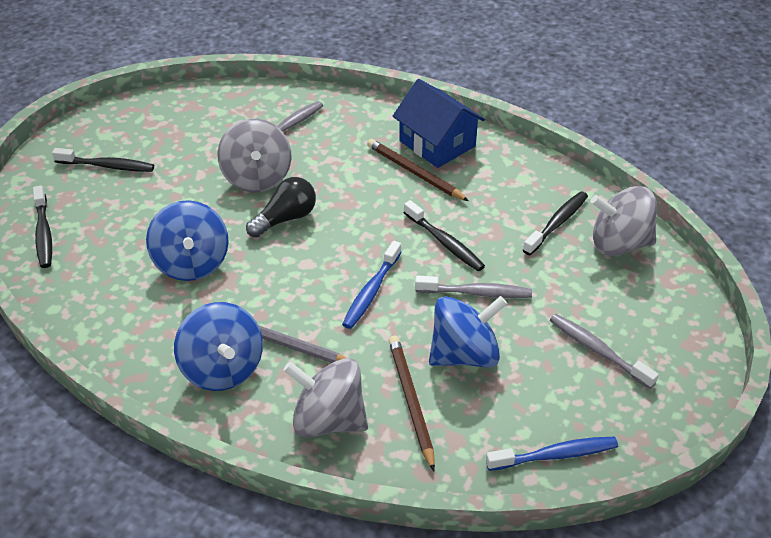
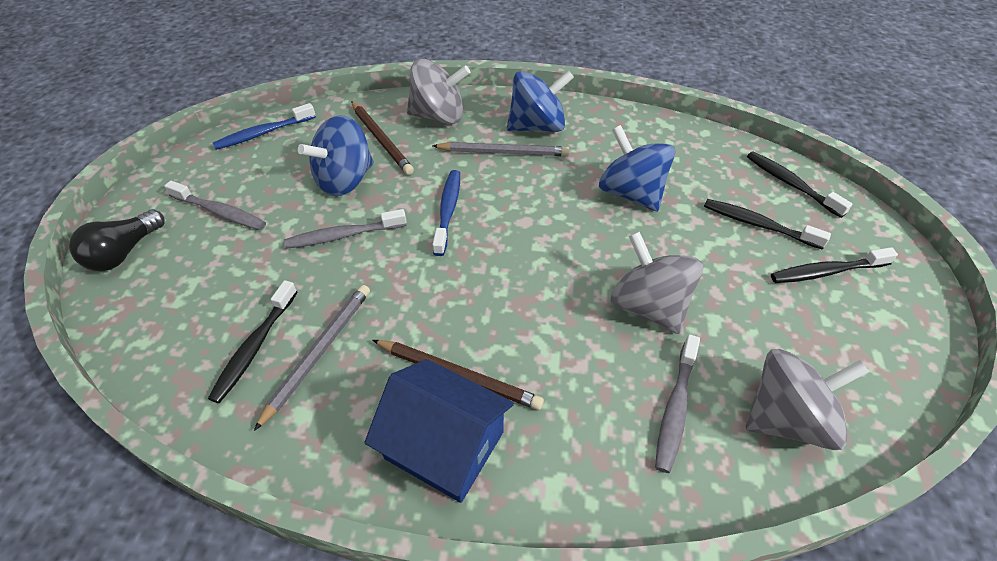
camera: 160 degrees right, 5 degrees up
blue spinning top [174,302,263,391] -> blue spinning top turned 120 degrees clockwise [507,70,574,132]
black light bulb [246,177,316,238] -> black light bulb moved to [69,209,164,271]
black toothbrush [403,200,485,271] -> black toothbrush moved to [704,199,831,249]
grey spinning top [591,186,657,256] -> grey spinning top moved to [746,349,869,450]
none -> grey pencil [254,285,370,431]

